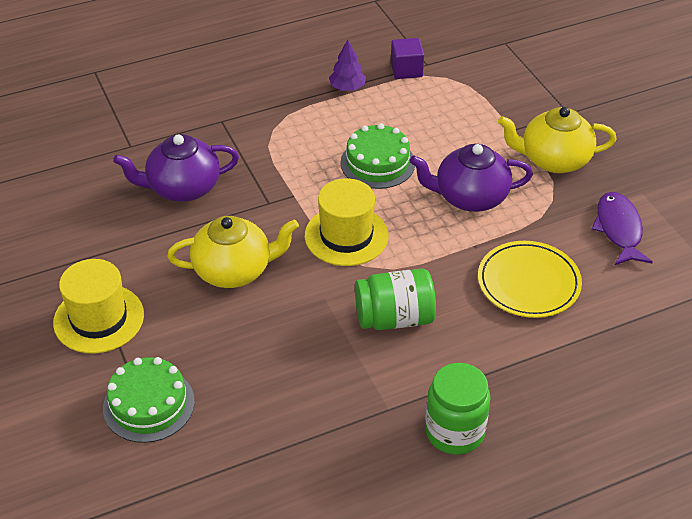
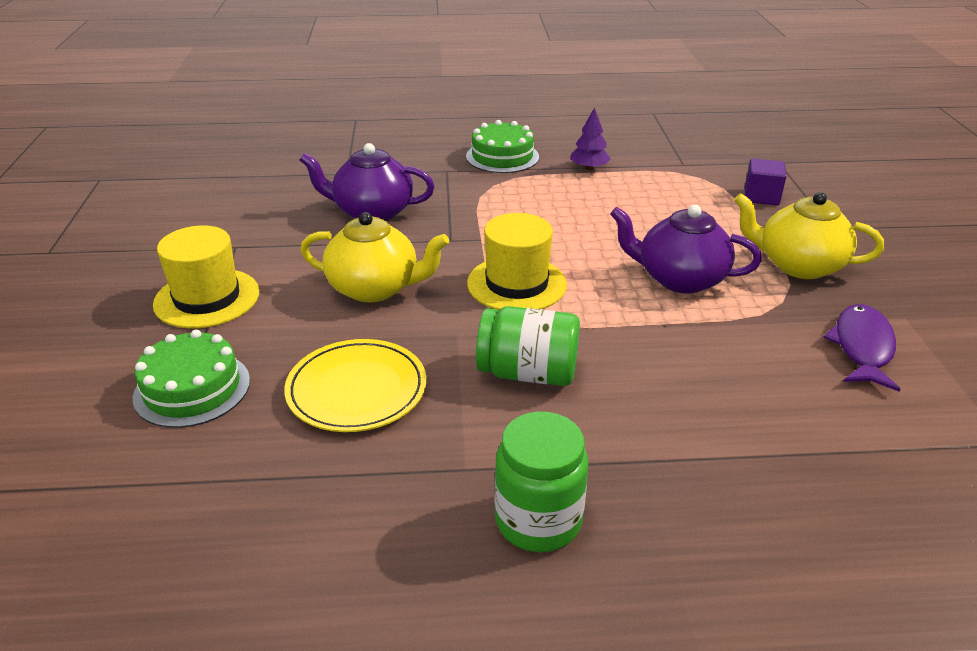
camera: 20 degrees right, 10 degrees down
green cake [340,123,415,189] -> green cake moved to [466,120,539,173]
purple cube [391,38,424,79] -> purple cube moved to [745,158,786,206]
yellow plate [478,241,582,318] -> yellow plate moved to [284,339,427,432]

